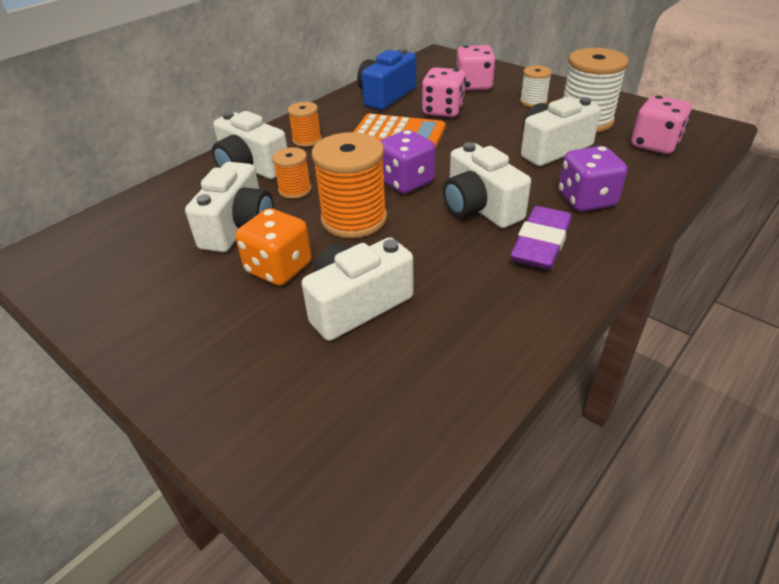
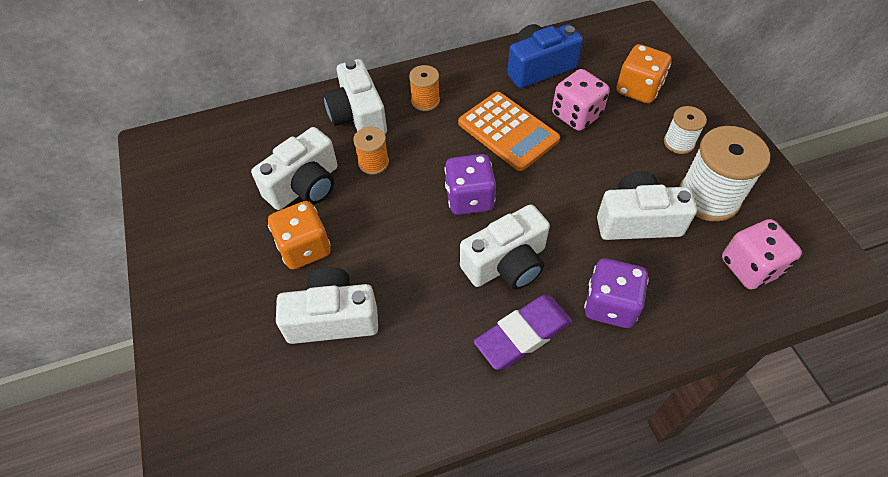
camera: 30 degrees right, 15 degrees up
orange spool [312,132,387,238] -> none
white camera [443,142,531,228] -> white camera turned 120 degrees counterclockwise [460,204,550,290]
pink dice [456,45,496,91] -> orange dice [616,44,671,103]

